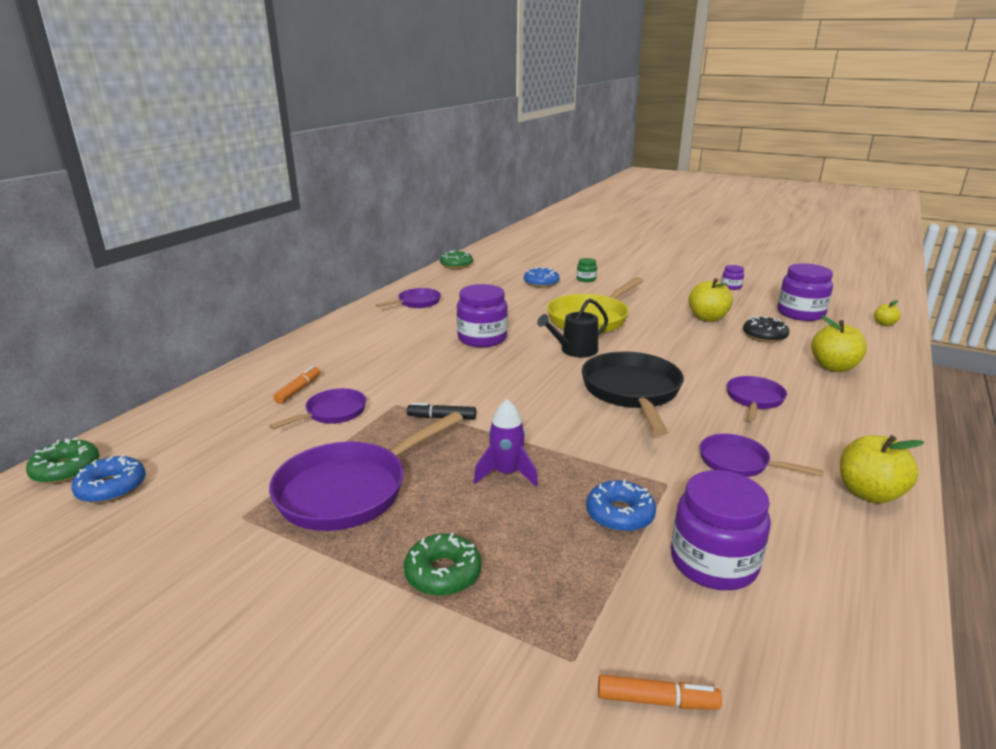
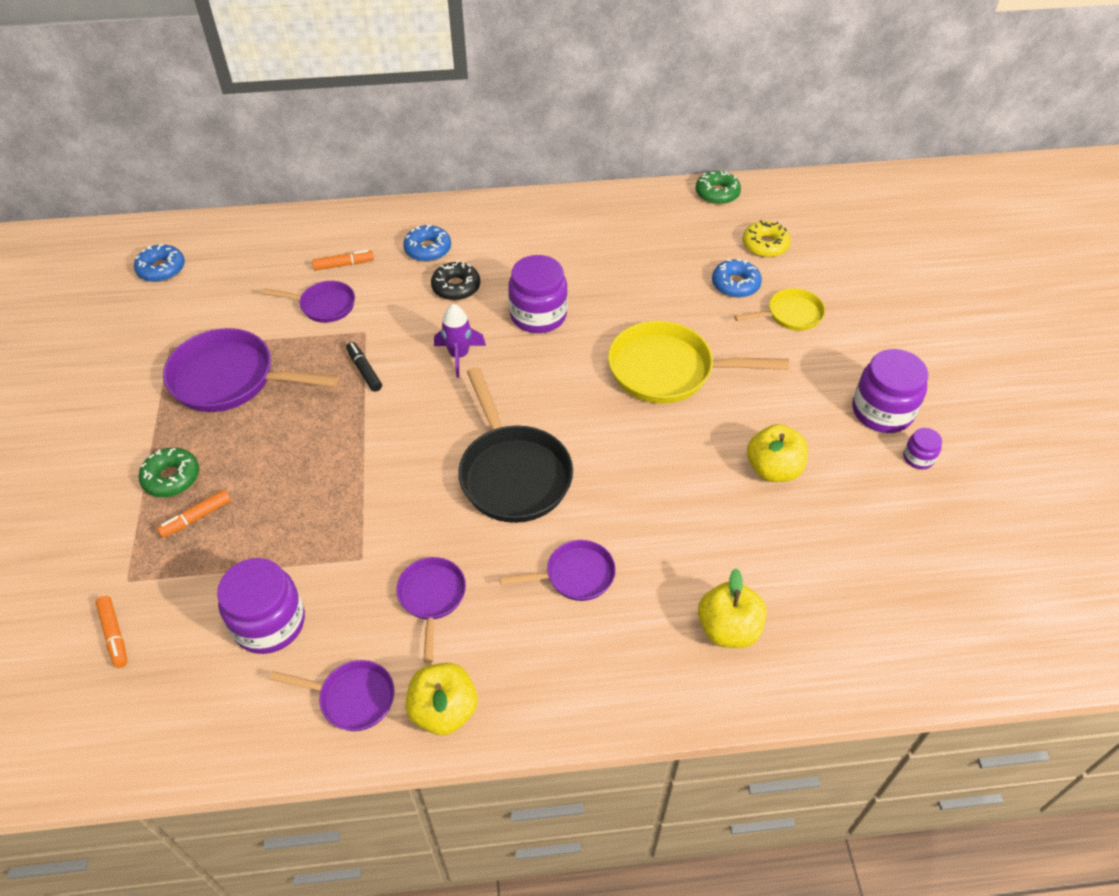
camera: 55 degrees right, 25 degrees up
green donut [26,438,99,484] -> none
purple pan [375,288,441,308] -> purple pan moved to [270,660,395,731]
purple rocket [473,399,538,487] -> purple rocket moved to [434,304,486,378]
black watering can [537,298,608,357] -> none
green jar [577,258,597,282] -> yellow pan [734,288,825,331]
black pan [582,351,684,436] -> black pan turned 105 degrees clockwise [458,367,573,523]
blue donut [586,479,656,532] -> blue donut moved to [403,225,451,262]
black donut [743,316,790,343] -> black donut moved to [431,260,480,300]
purple jar [778,263,833,321] -> purple jar moved to [852,349,928,433]
yellow apple [874,300,901,326] -> none
none -> orange marker [157,490,231,538]
none -> yellow donut [742,220,791,257]

